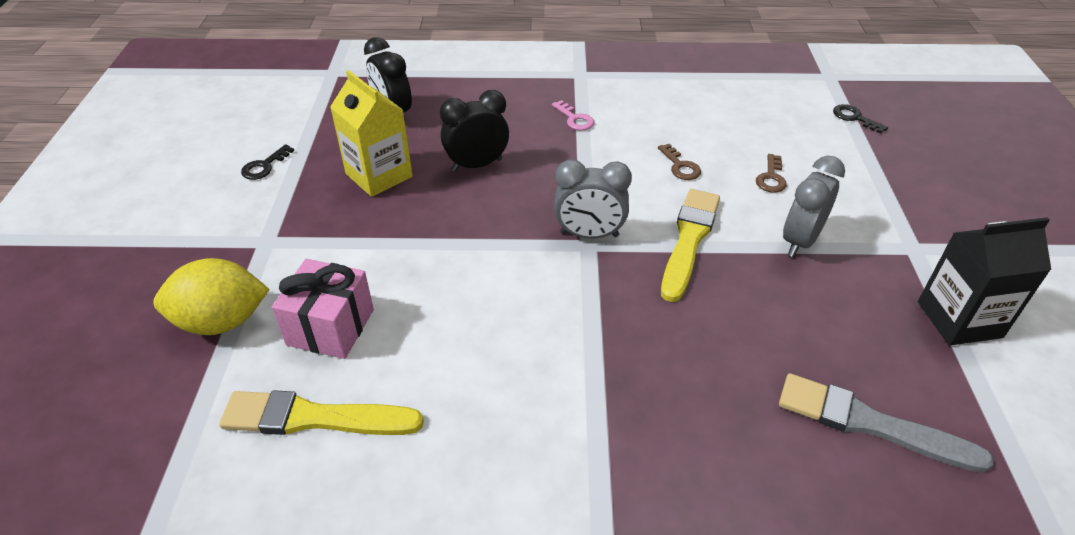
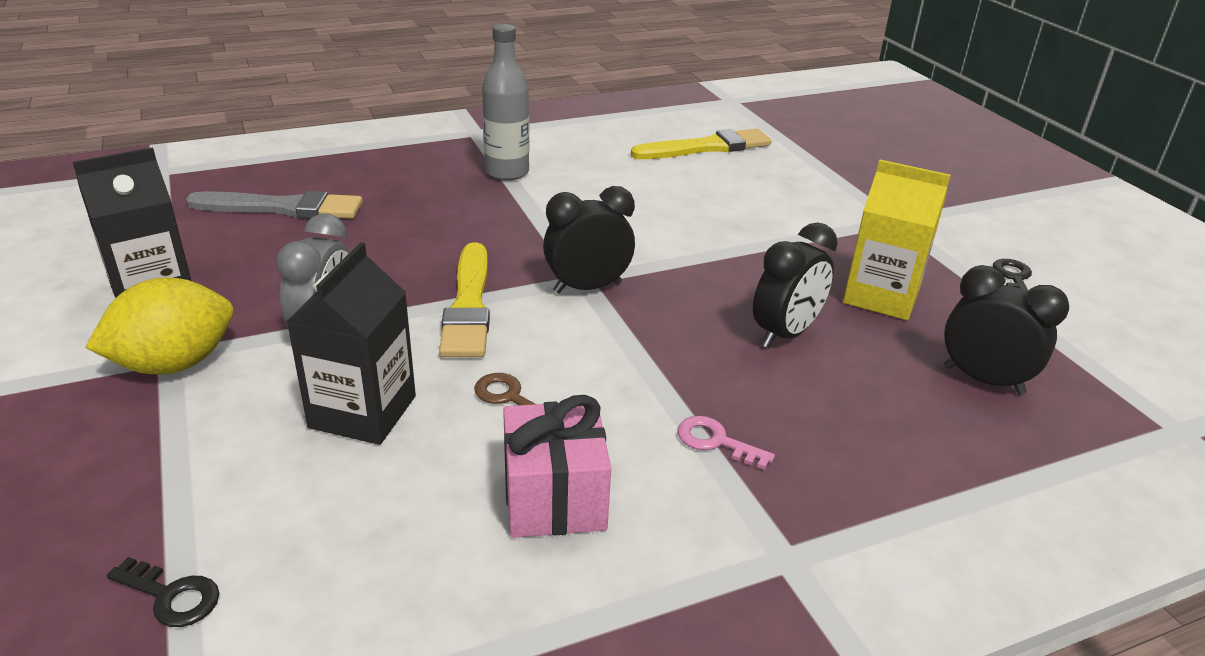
camera: 155 degrees right, 10 degrees down
yellow lemon [153,258,270,335] -> yellow lemon moved to [85,277,234,374]
pink gift [272,259,374,359] -> pink gift moved to [503,395,611,538]
grey clock [554,159,632,239] -> black clock [543,186,635,294]
brown key [756,154,787,193] -> black carton [286,242,416,445]
none -> grey bottle [482,24,529,181]

